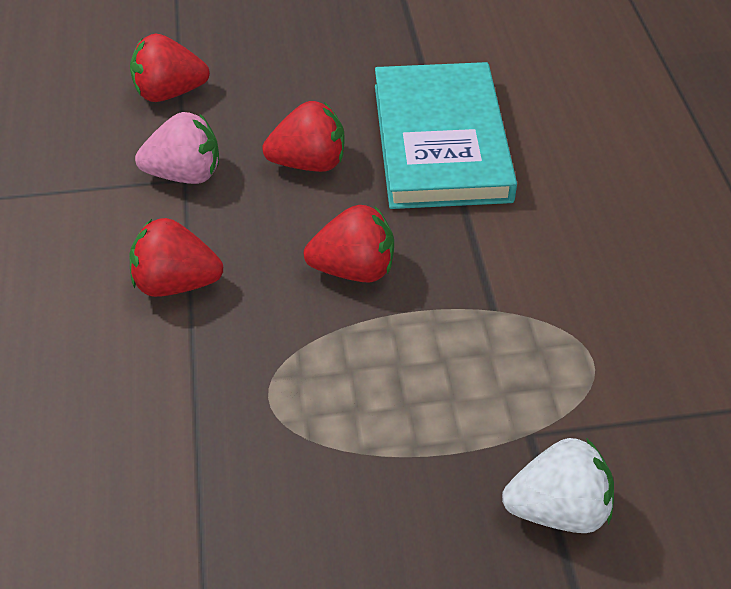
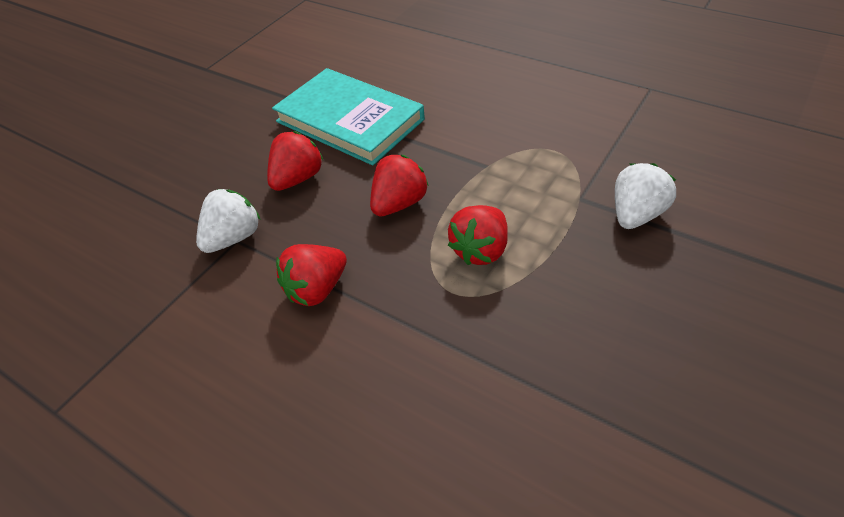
camera: 45 degrees left, 0 degrees up
red strawberry [130,34,210,102] -> red strawberry moved to [448,205,508,265]
pink strawberry [135,112,219,184] -> white strawberry [196,189,261,253]

